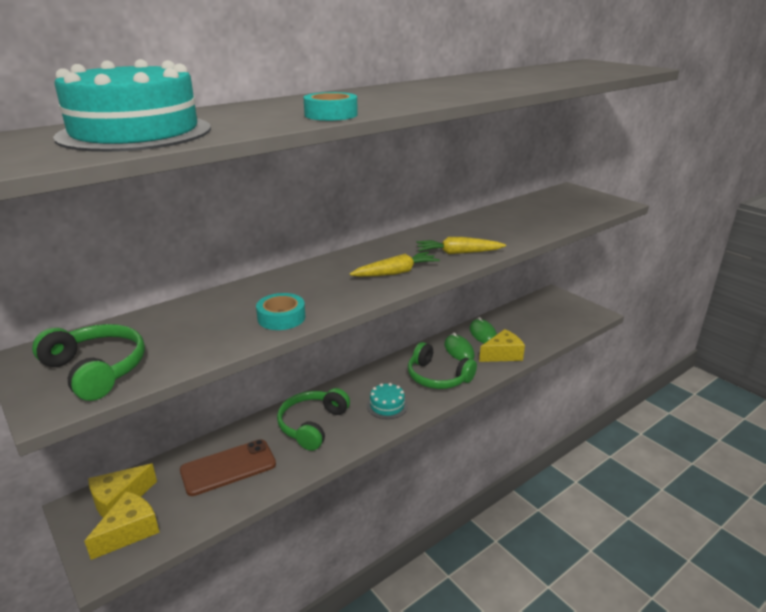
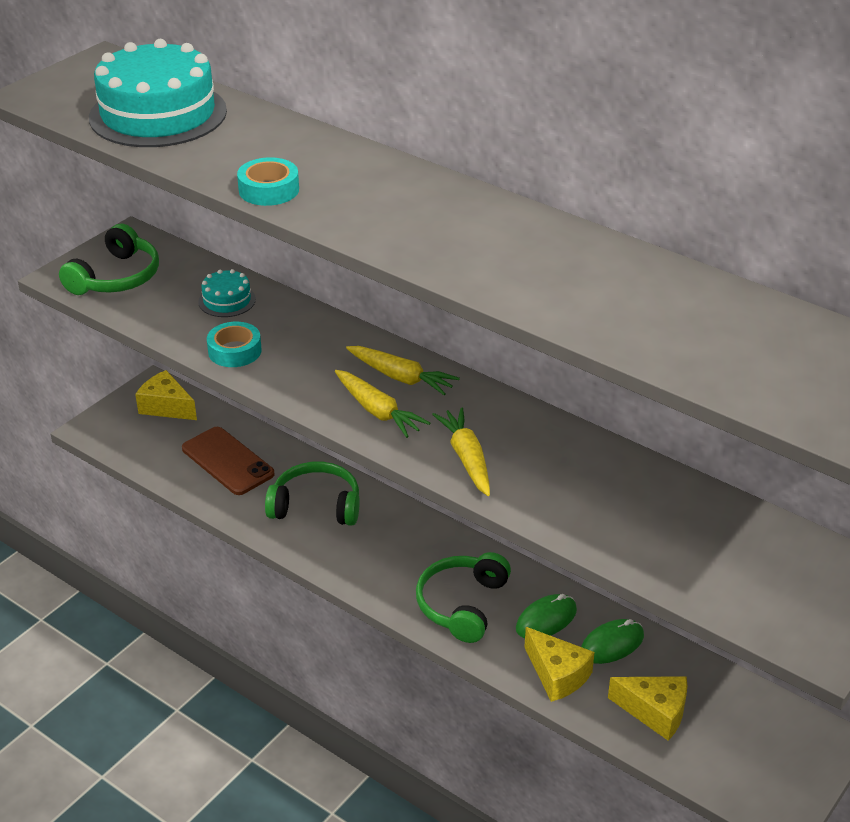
camera: 75 degrees right, 10 degrees up
yellow cheese [84,491,160,560] -> yellow cheese moved to [608,676,687,741]
turquoise cake [367,383,408,419] -> turquoise cake moved to [198,269,256,317]
none -> yellow carrot [346,346,460,395]

